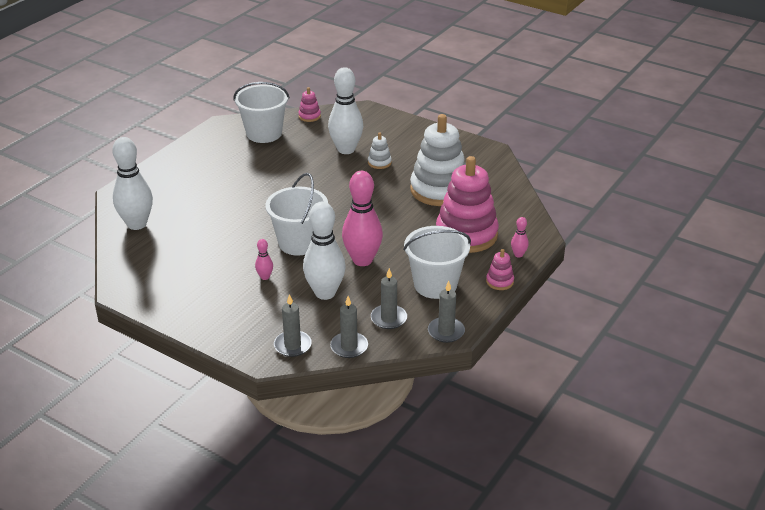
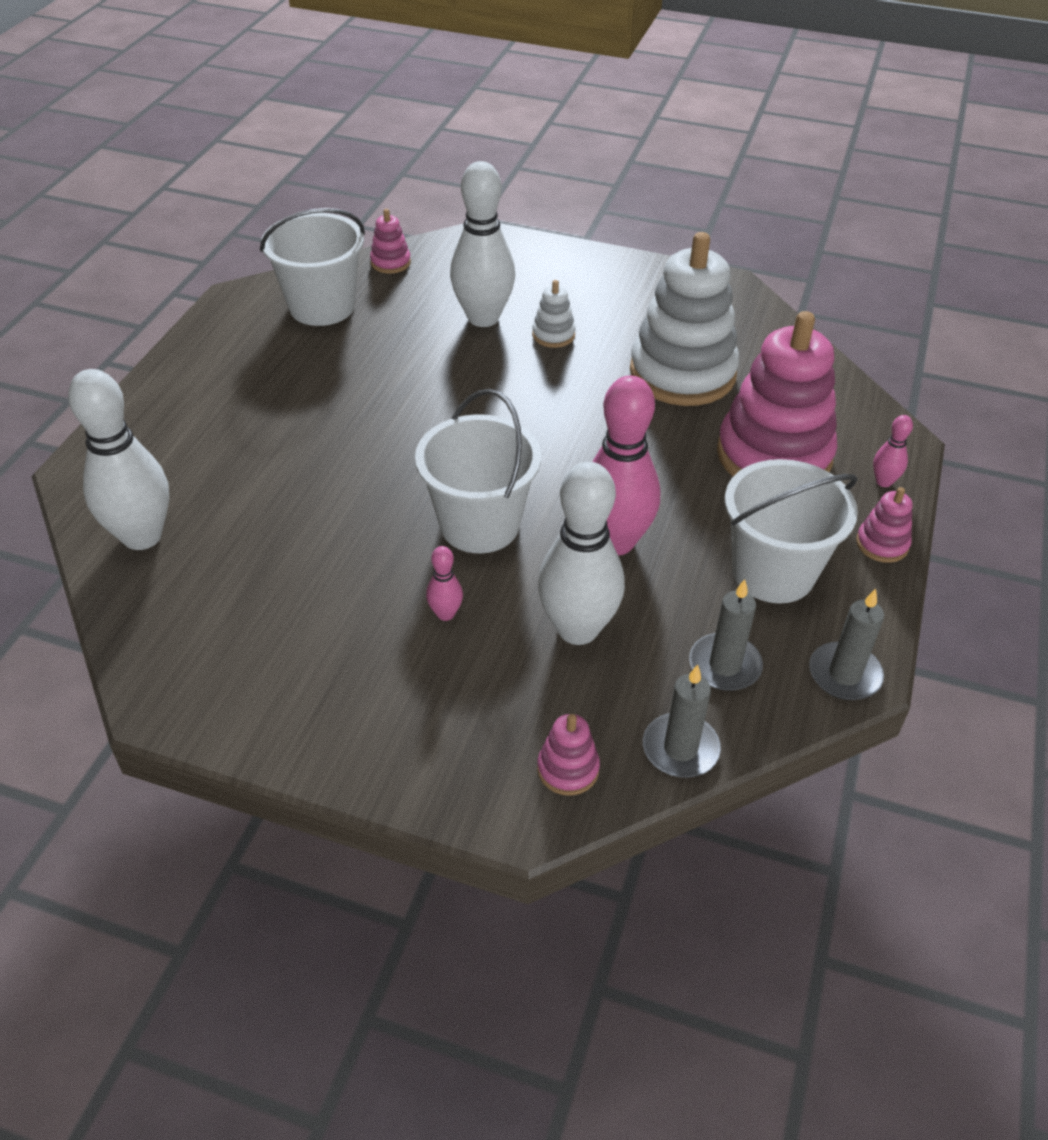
camera: 15 degrees left, 10 degrees up
grey candle [274,294,312,357] -> pink stacking toy [537,714,600,796]

